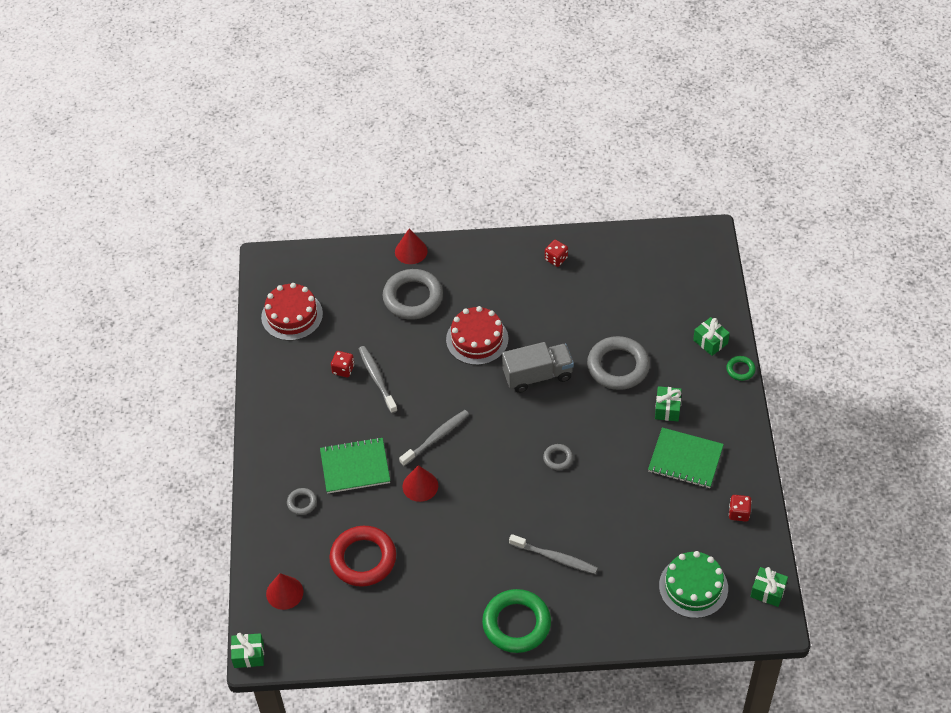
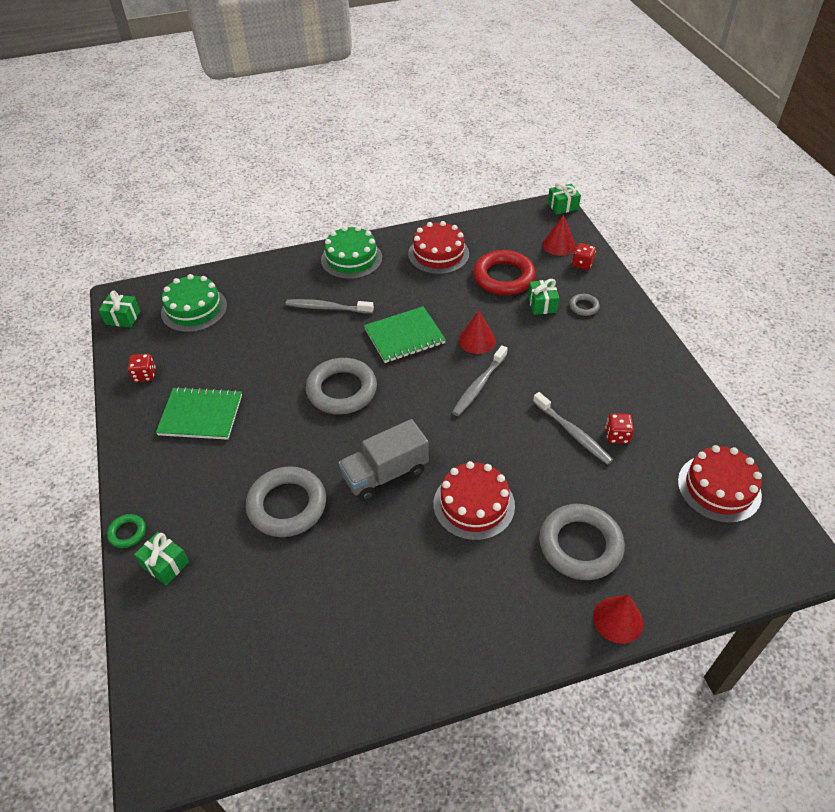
camera: 165 degrees right, 5 degrees down
green notebook [320,437,390,494] -> green notebook moved to [364,306,446,363]
green ring [482,589,551,653] -> green cake [321,226,382,279]
grey ring [543,444,573,470] -> grey ring [306,358,377,414], size x2.16
red dice [545,240,568,267] -> red dice moved to [572,243,596,270]
green gift [655,386,682,421] -> green gift moved to [528,279,559,315]
none -> red cake [408,221,469,274]

